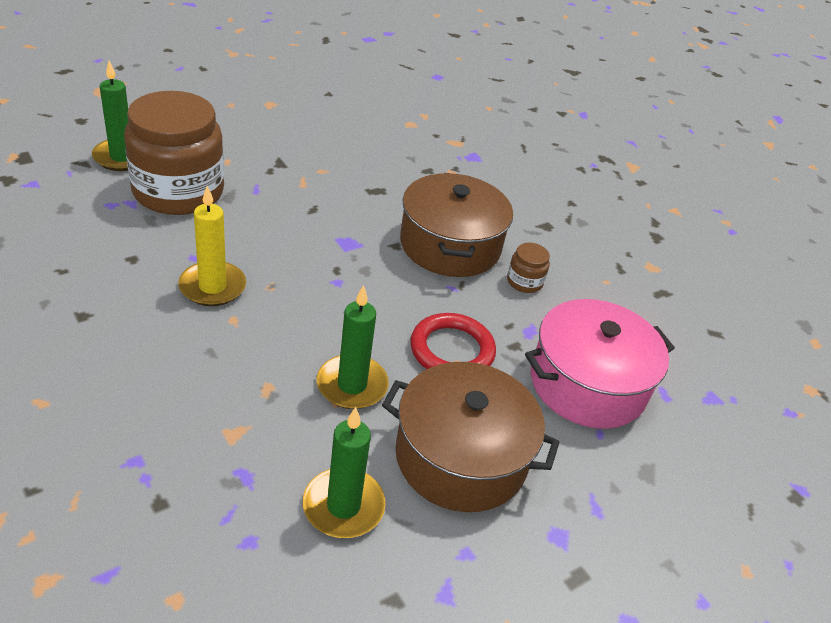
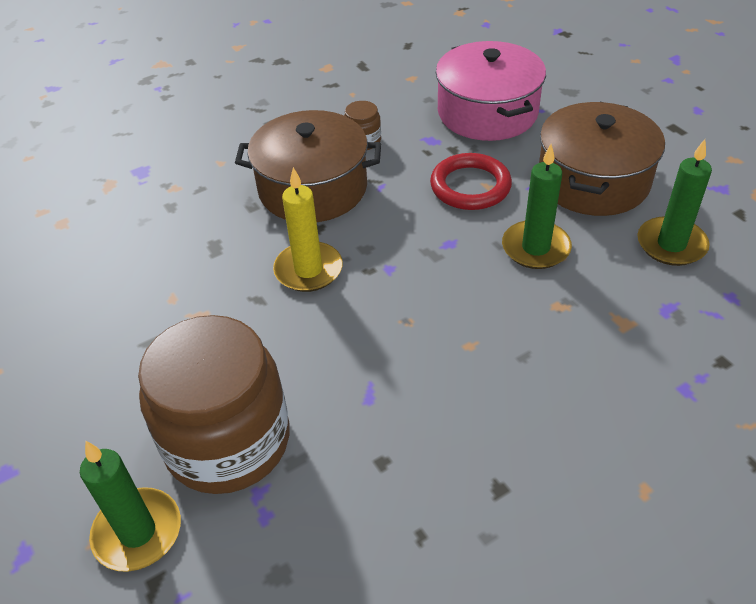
camera: 80 degrees left, 5 degrees up
yellow candle [178,186,246,306] -> yellow candle moved to [273,167,343,292]

